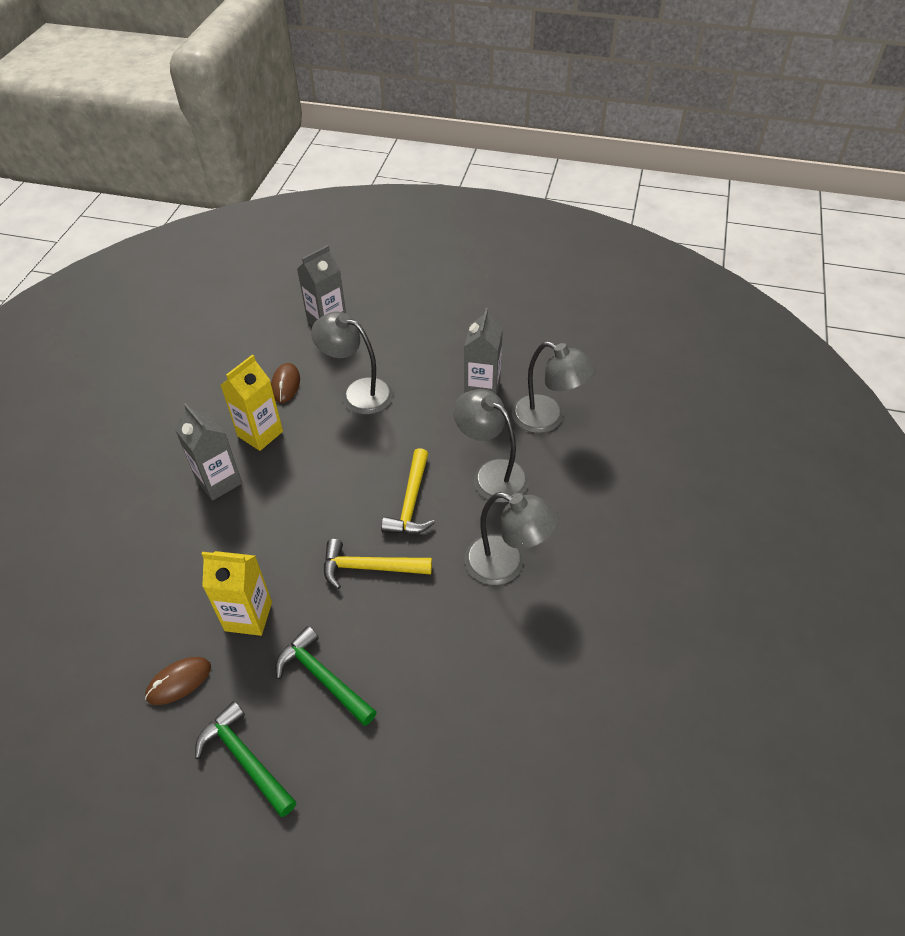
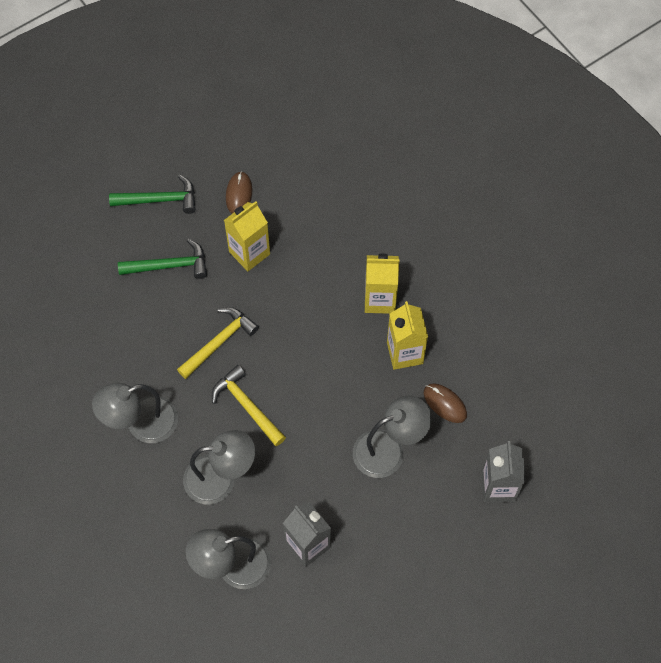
camera: 130 degrees right, 15 degrees up
grey carton [175,403,242,501] -> yellow carton [365,253,399,314]

